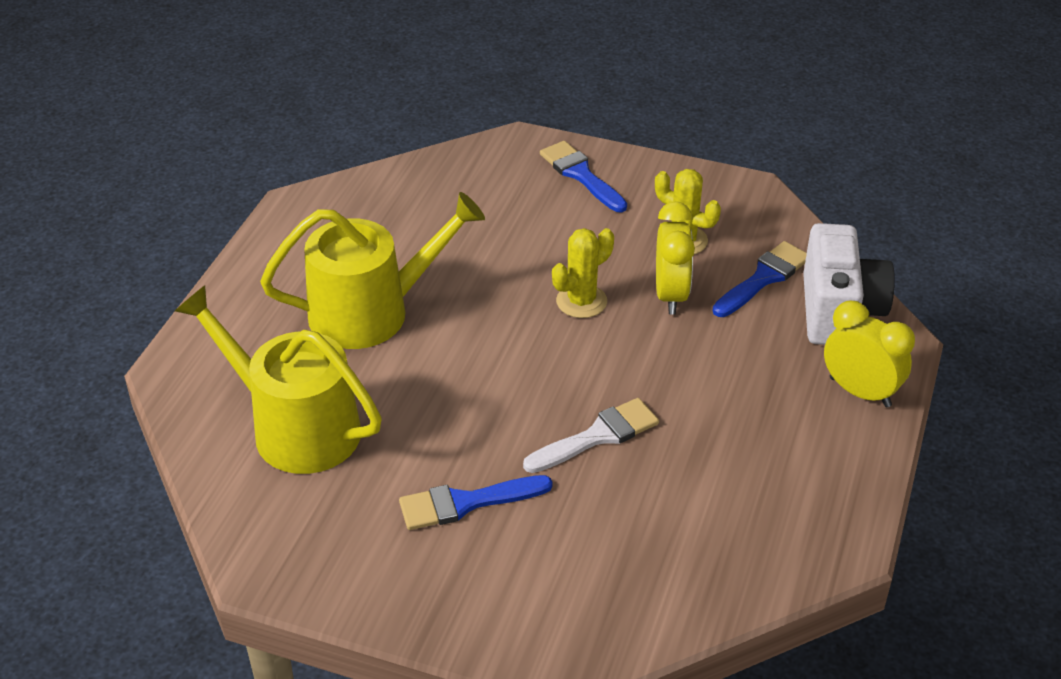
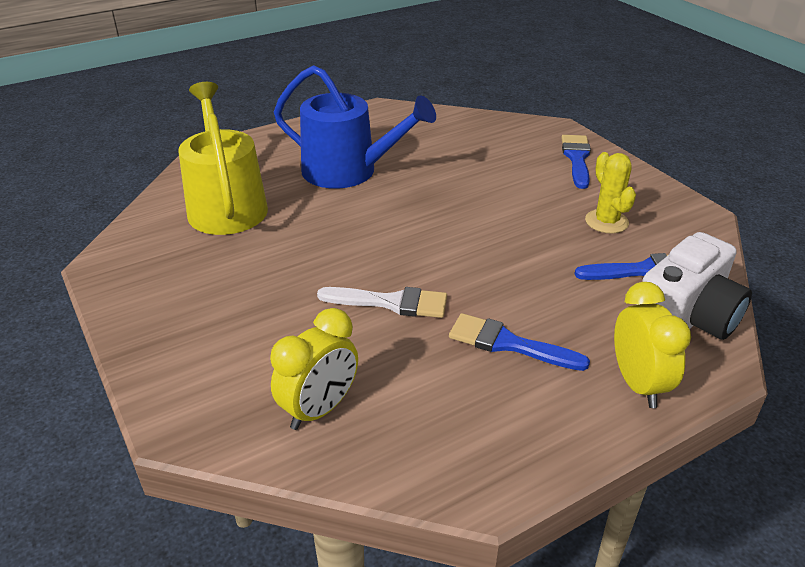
camera: 40 degrees right, 5 degrees down
yellow watering can [260,192,485,349] -> blue watering can [274,65,436,189]
blue brush [399,475,553,530] -> blue brush moved to [449,313,590,371]
yellow cactus [552,228,614,318] -> none
yellow clock [656,201,695,315] -> yellow clock moved to [270,308,358,430]

